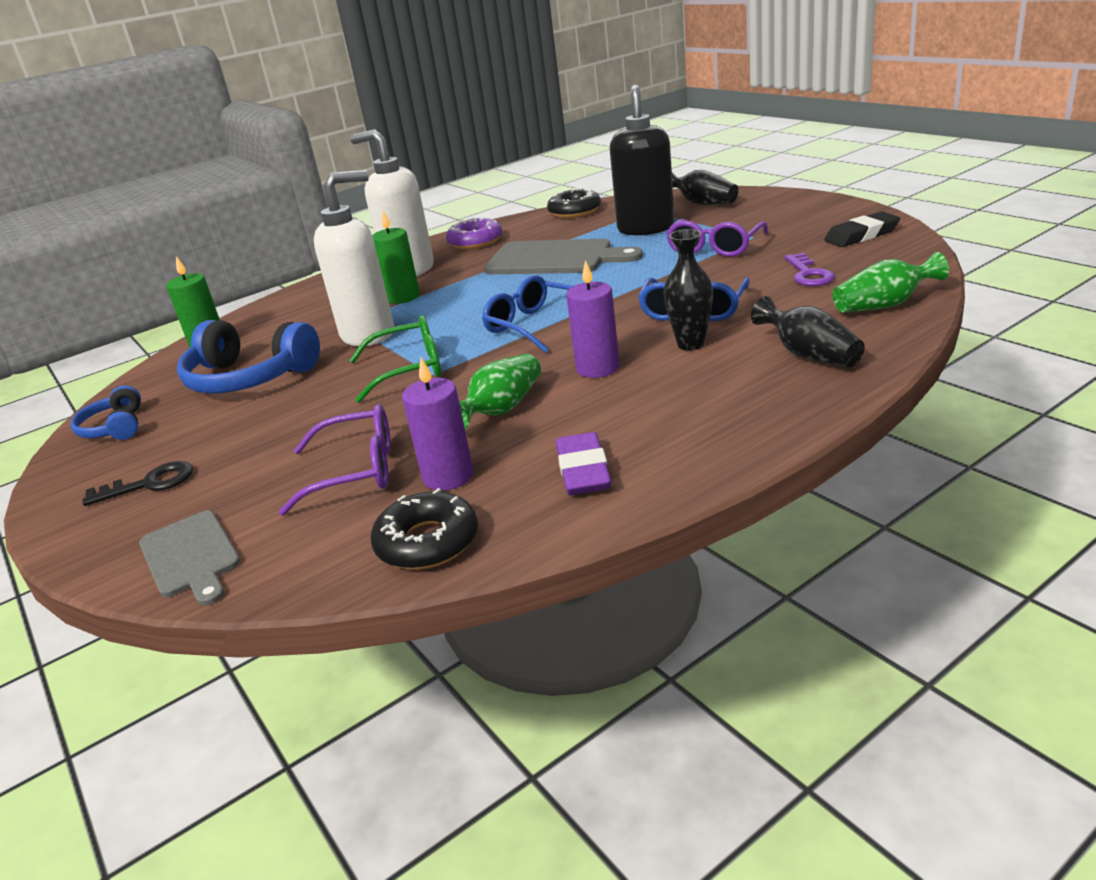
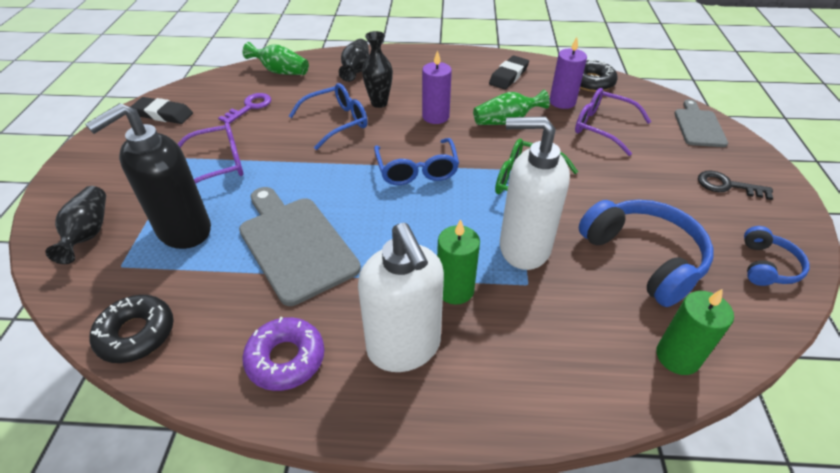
camera: 145 degrees left, 15 degrees up
purple eraser [556,432,611,495] -> black eraser [489,56,529,90]

